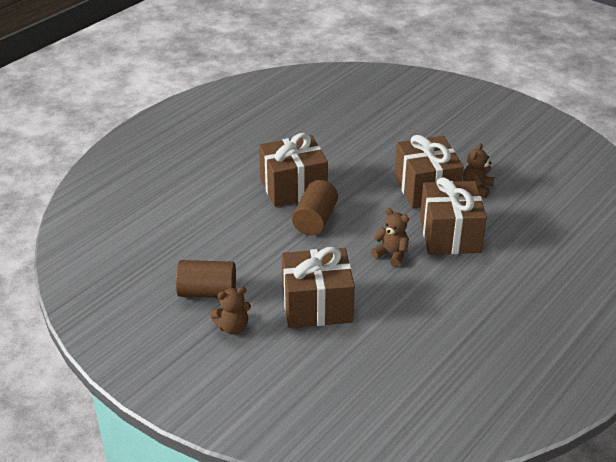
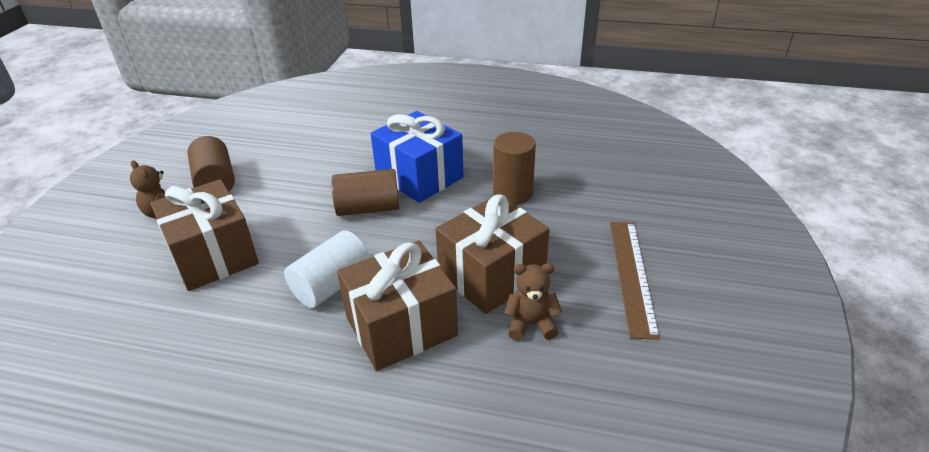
camera: 65 degrees right, 0 degrees up
brown gift [259,133,328,207] -> blue gift [371,111,464,203]
brown teddy bear [371,208,409,267] -> white cylinder [284,230,370,308]
none -> brown cylinder [493,132,536,205]
none -> brown ruler [610,222,660,340]

